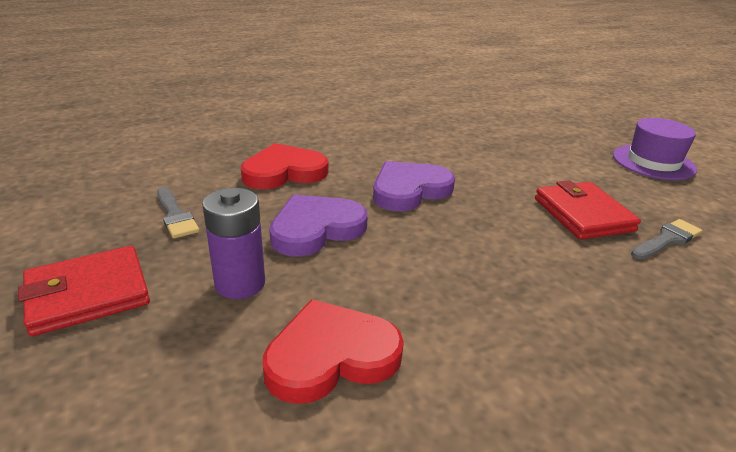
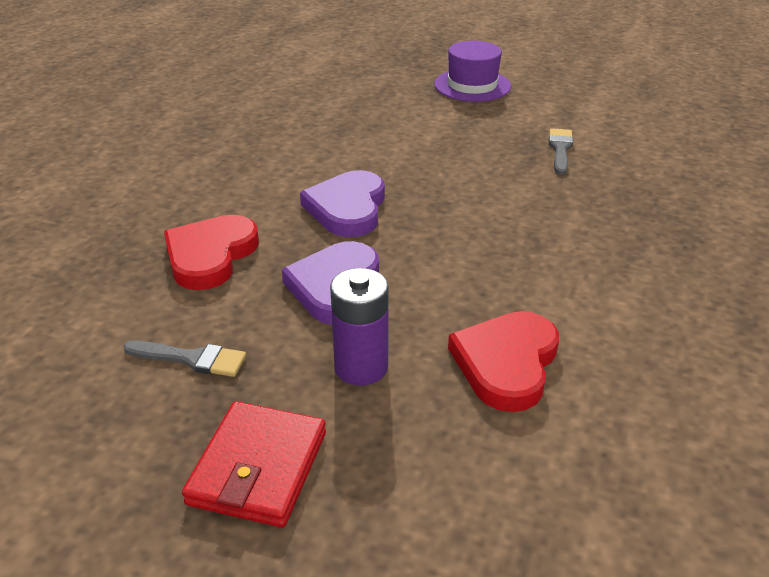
camera: 45 degrees left, 5 degrees up
red wallet [535,180,641,240] -> none

